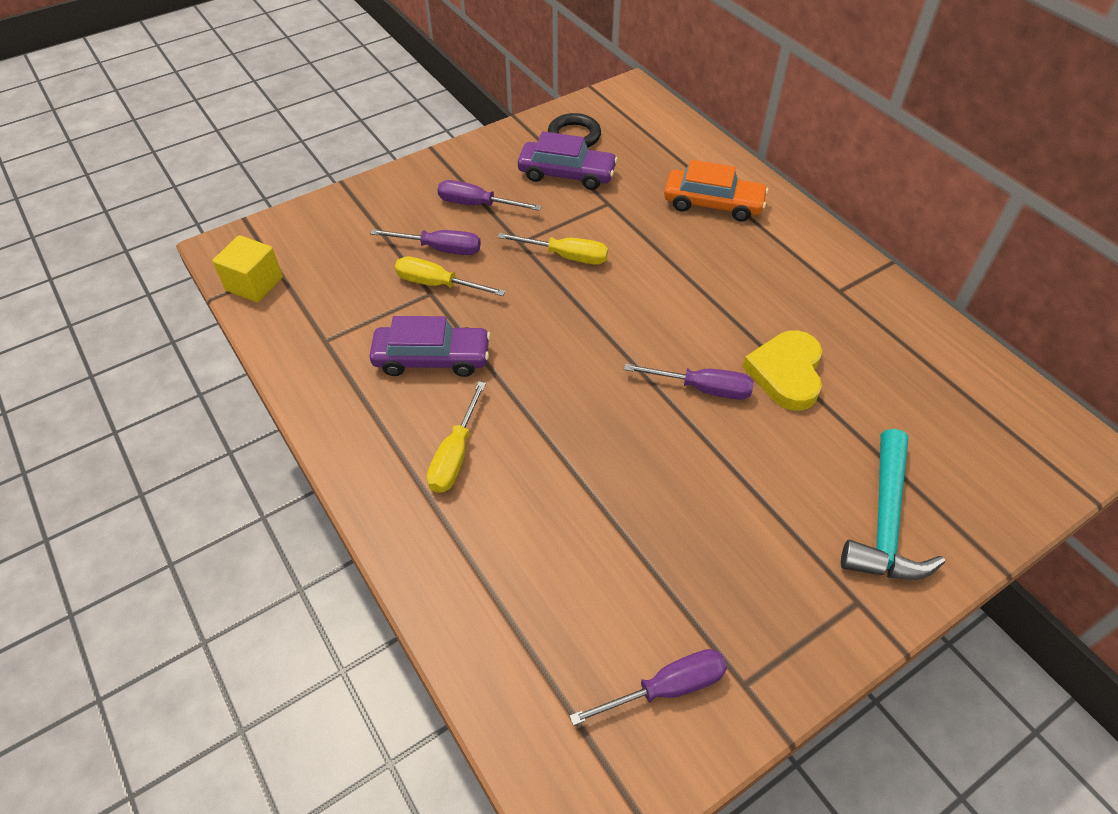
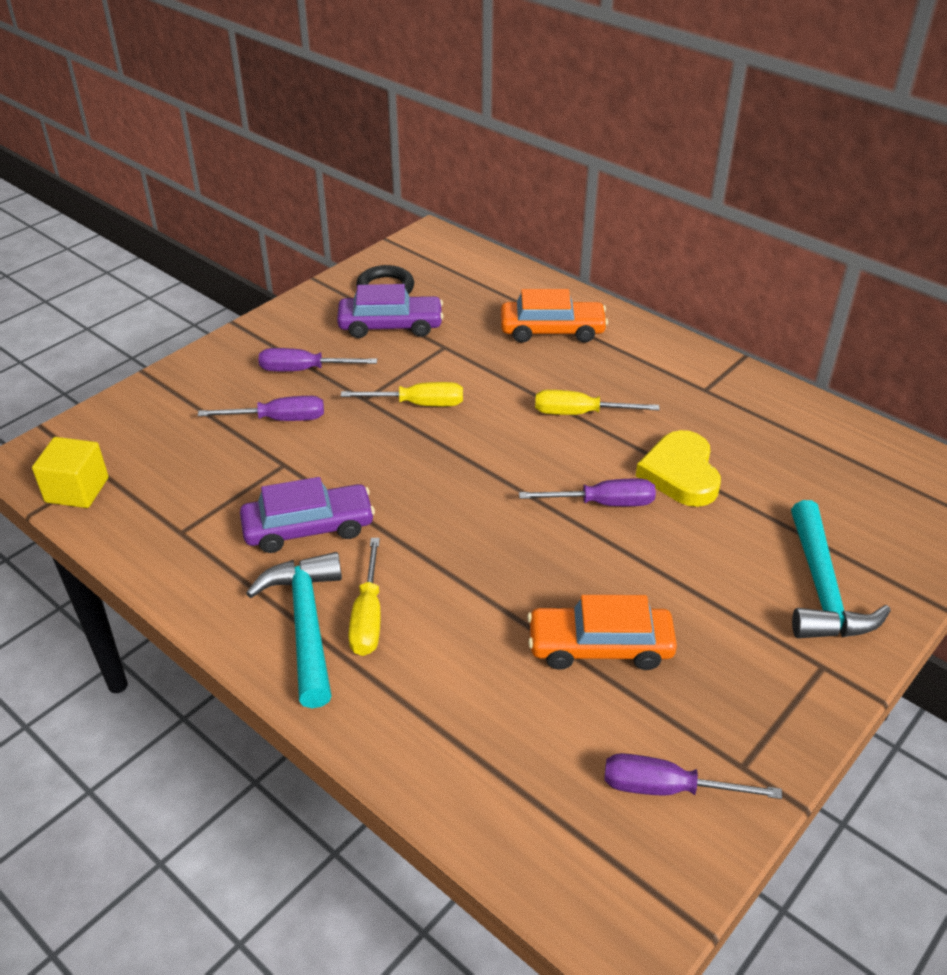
camera: 15 degrees left, 10 degrees down
yellow screwdriver [395,257,506,296] -> yellow screwdriver moved to [535,390,660,415]
purple screwdriver [570,649,727,726] -> purple screwdriver turned 135 degrees counterclockwise [604,753,782,799]
none -> turquoise hammer [246,552,342,708]
none -> orange car [527,595,677,670]

